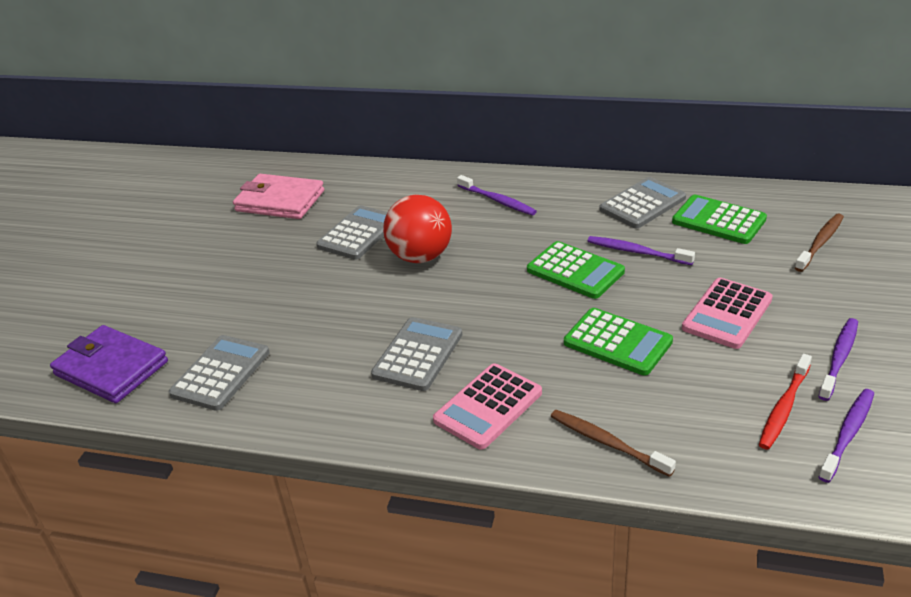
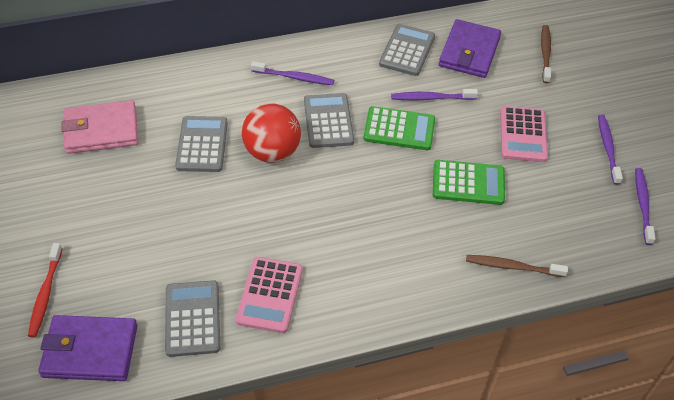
camera: 35 degrees left, 15 degrees up
grey calculator [371,317,462,391] -> grey calculator moved to [304,93,354,148]
pink calculator [433,363,542,449] -> pink calculator moved to [236,257,303,333]
green calculator [672,195,767,244] -> purple wallet [439,19,501,78]
red toothbrush [759,354,812,450] -> red toothbrush moved to [28,243,62,337]

